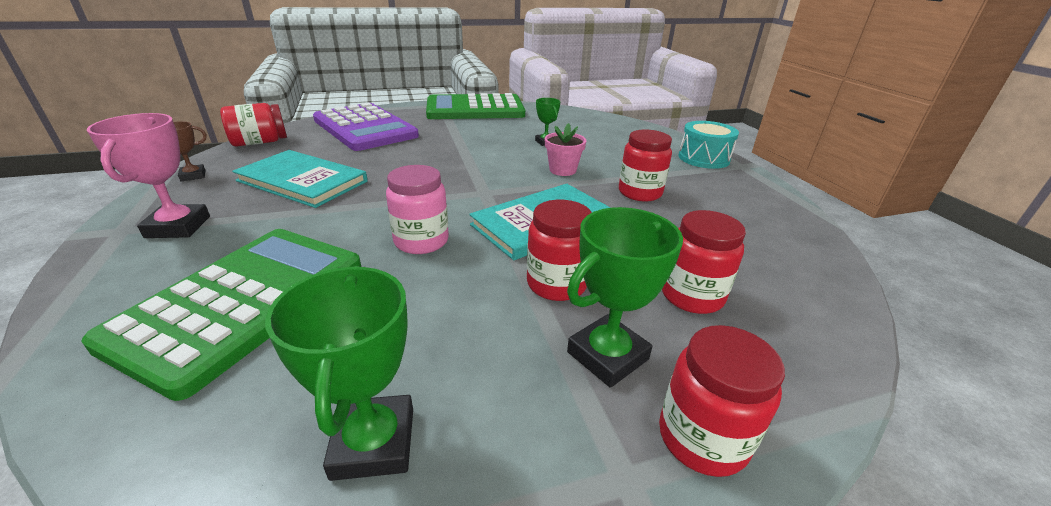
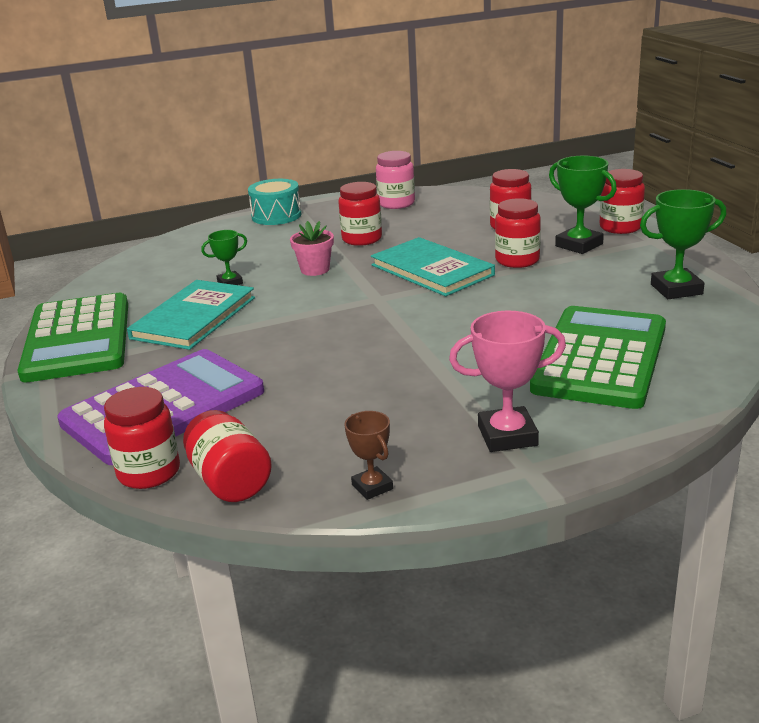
camera: 90 degrees left, 5 degrees down
green calculator [81,229,361,401] -> green calculator turned 90 degrees clockwise [530,306,666,409]
turquoise book [232,150,368,208] -> turquoise book moved to [127,280,255,350]
pink jar [386,165,449,254] -> pink jar moved to [376,151,415,209]
none -> red jar [104,387,180,489]

